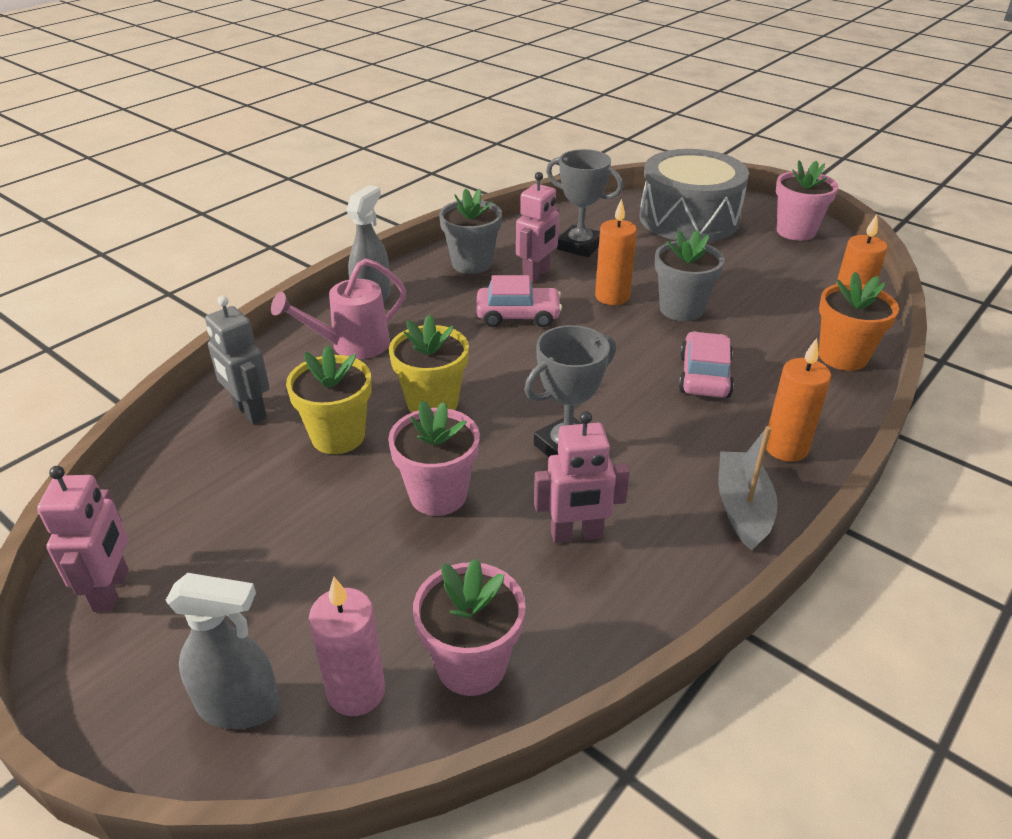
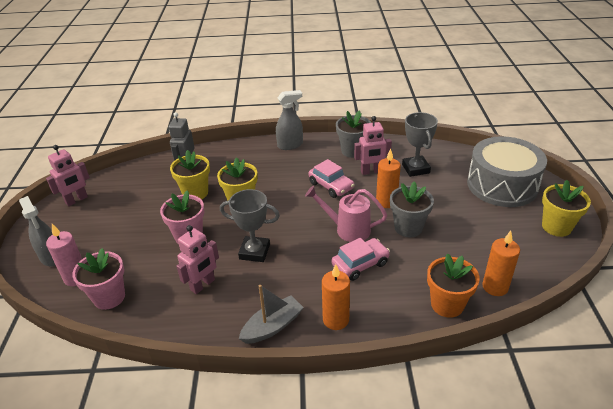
camera: 50 degrees right, 0 degrees up
pink watering can [271,258,406,359] -> pink watering can moved to [305,186,387,242]
pink robot [534,411,630,543] -> pink robot turned 90 degrees counterclockwise [176,225,219,294]
pink flower pot [776,160,838,241] -> yellow flower pot [542,180,591,237]

